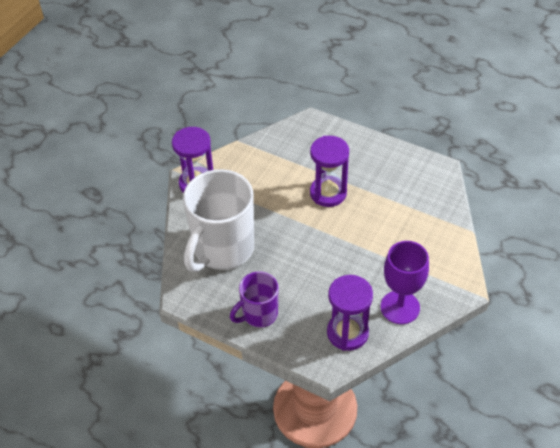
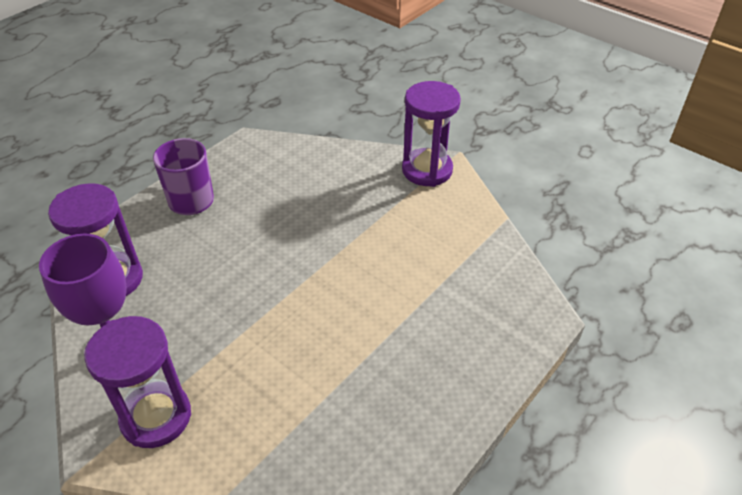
camera: 100 degrees right, 5 degrees down
white mug [183,169,254,272] -> none
purple hourglass [310,136,349,207] -> purple hourglass moved to [85,316,191,448]

